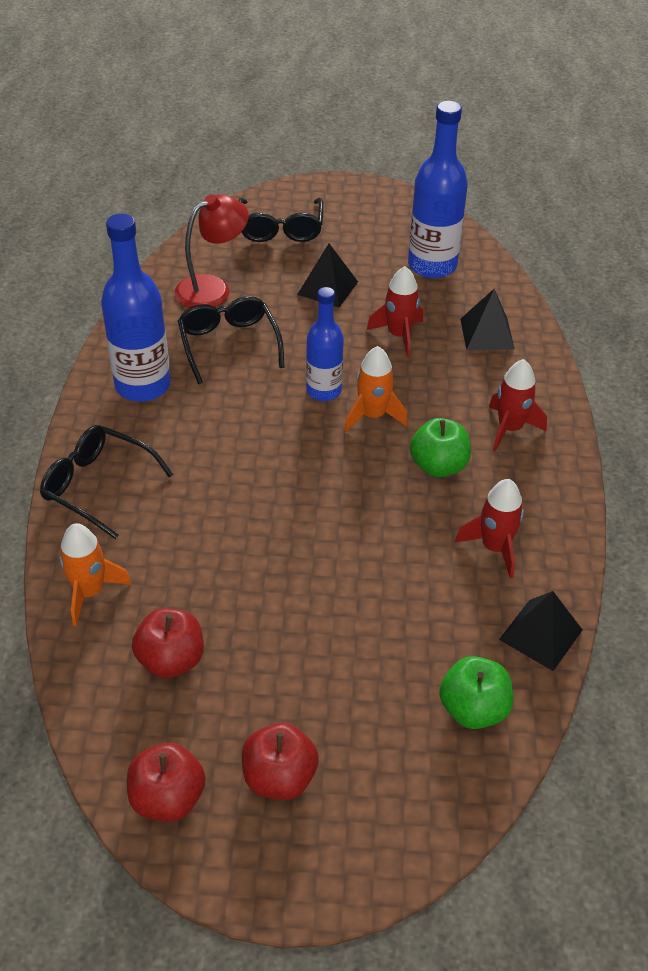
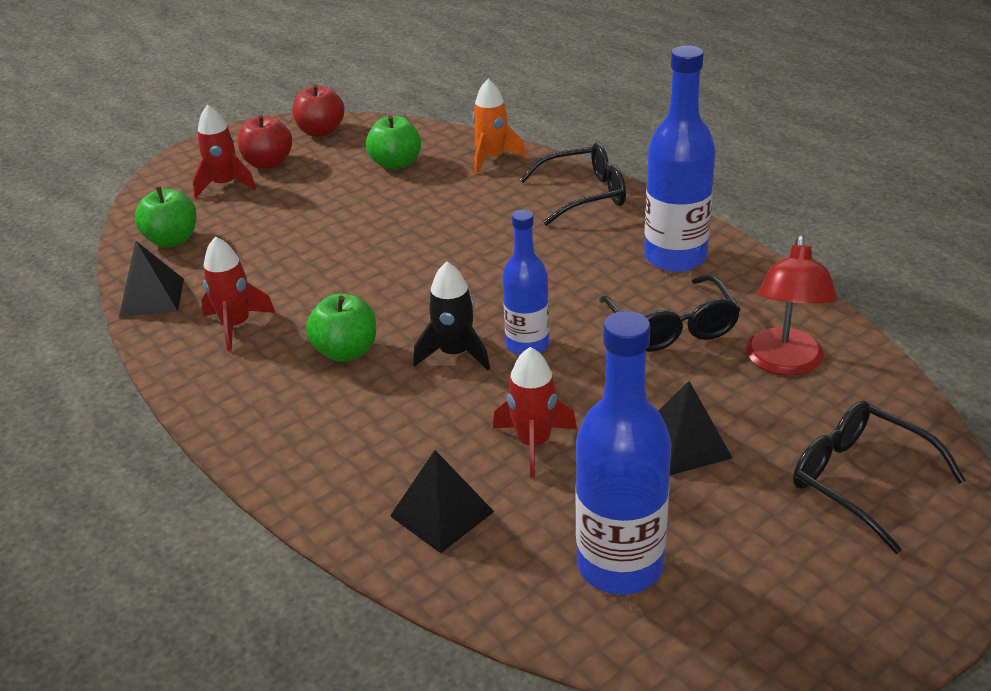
camera: 140 degrees right, 10 degrees down
red apple [132,608,204,678] -> green apple [366,115,421,170]
black glasses [178,296,285,384] -> black glasses turned 45 degrees clockwise [599,274,741,352]
orange rocket [344,346,408,432] -> black rocket [413,262,490,370]
red rocket [489,359,547,451] -> red rocket moved to [192,105,256,198]

